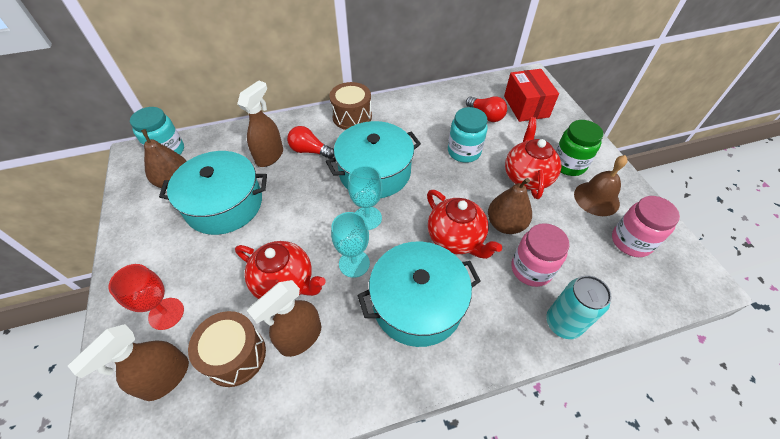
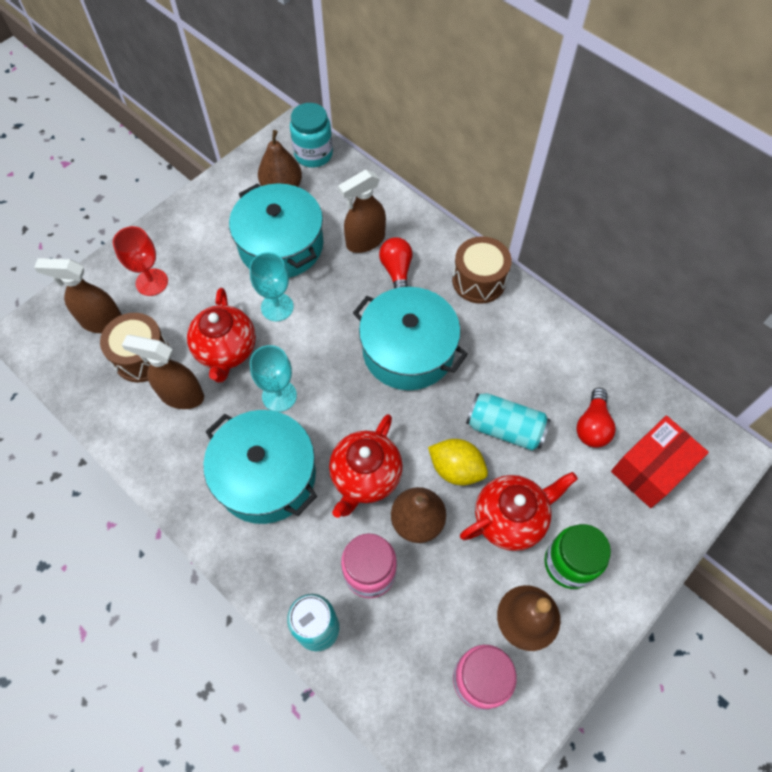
camera: 60 degrees right, 10 degrees up
brown spray bottle [237,81,283,167] -> brown spray bottle turned 150 degrees clockwise [338,170,386,253]
turquoise goblet [348,166,382,230] -> turquoise goblet moved to [249,252,294,321]
turquoise jar [448,107,488,163] -> turquoise can [466,393,551,450]
none -> yellow lemon [428,439,488,485]

